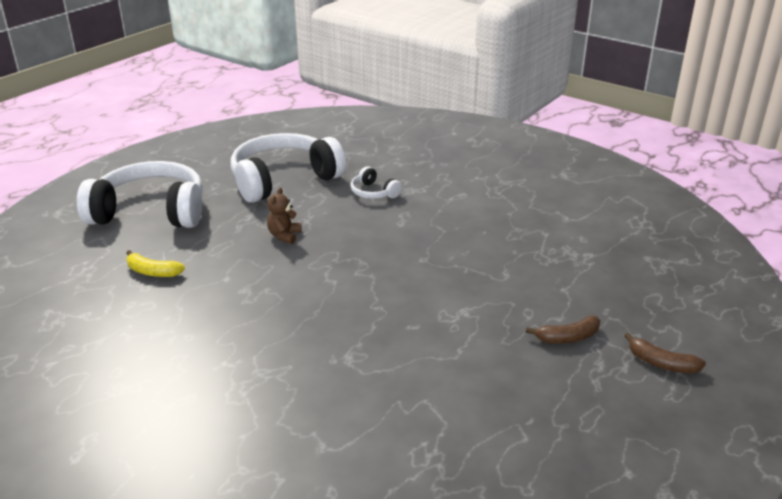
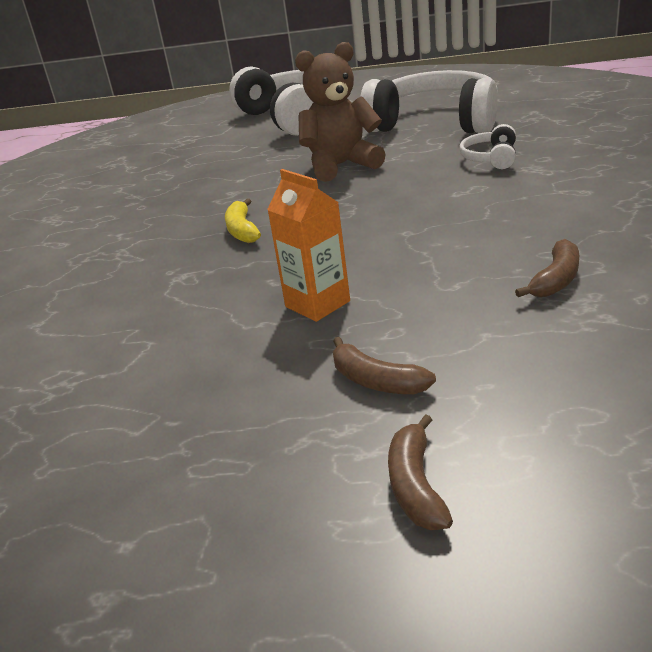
camera: 60 degrees right, 0 degrees up
yellow banana [126,250,185,277] -> yellow banana moved to [225,198,261,243]
brown teddy bear [267,187,302,244] -> brown teddy bear [295,42,386,182], size x1.95
none -> orange carton [267,169,350,322]
none -> brown banana [515,239,579,297]

